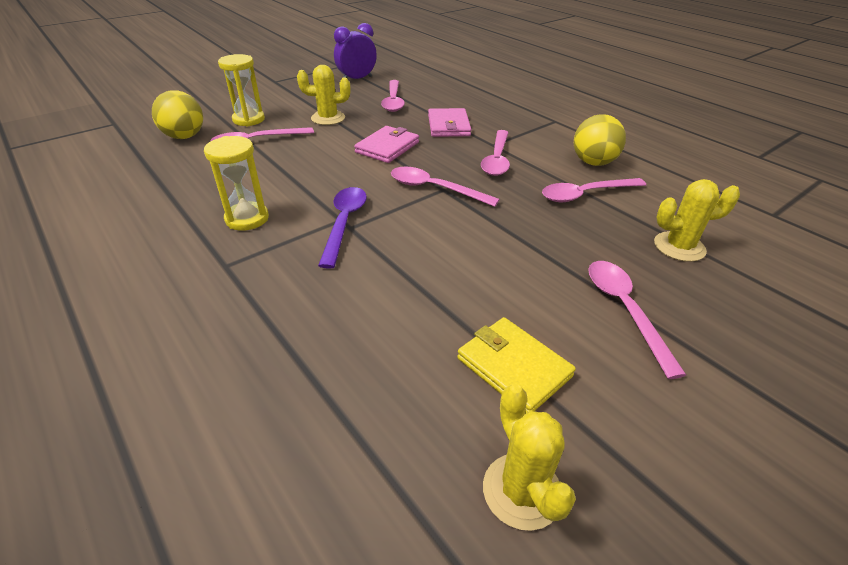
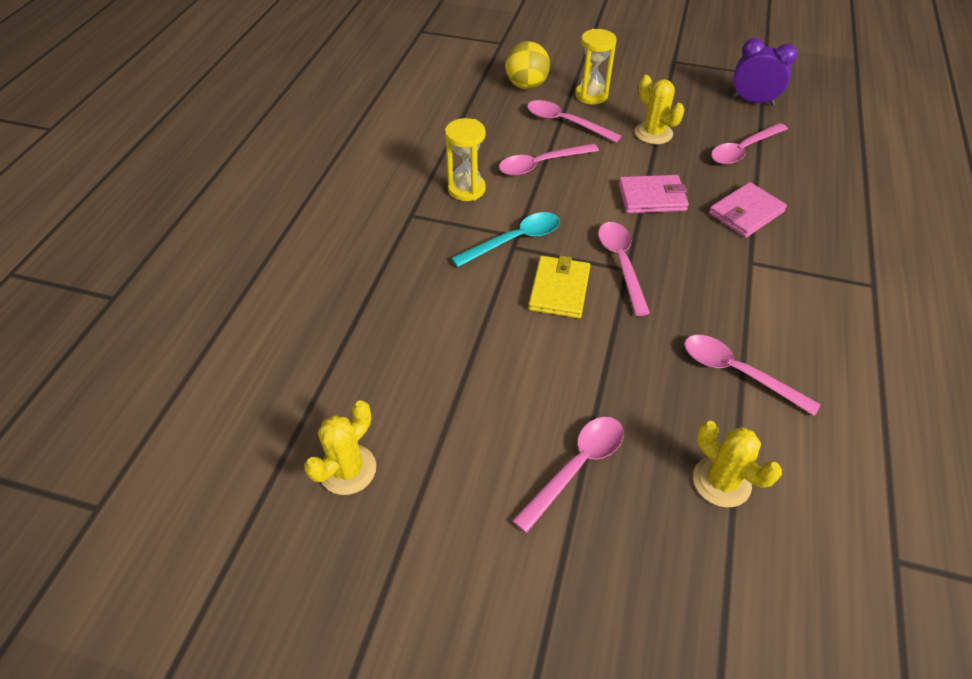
camera: 55 degrees right, 10 degrees up
purple spoon [318,187,367,269] -> turquoise spoon [451,212,560,267]
yellow wallet [457,317,576,414] -> yellow wallet moved to [528,255,591,318]
pink spoon [481,130,510,176] -> pink spoon moved to [499,143,599,176]
yellow ball [574,114,626,166] -> none

